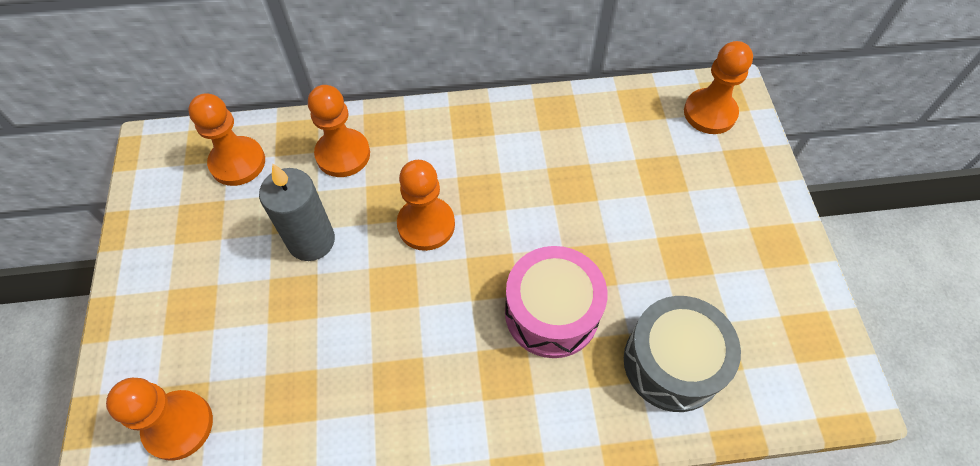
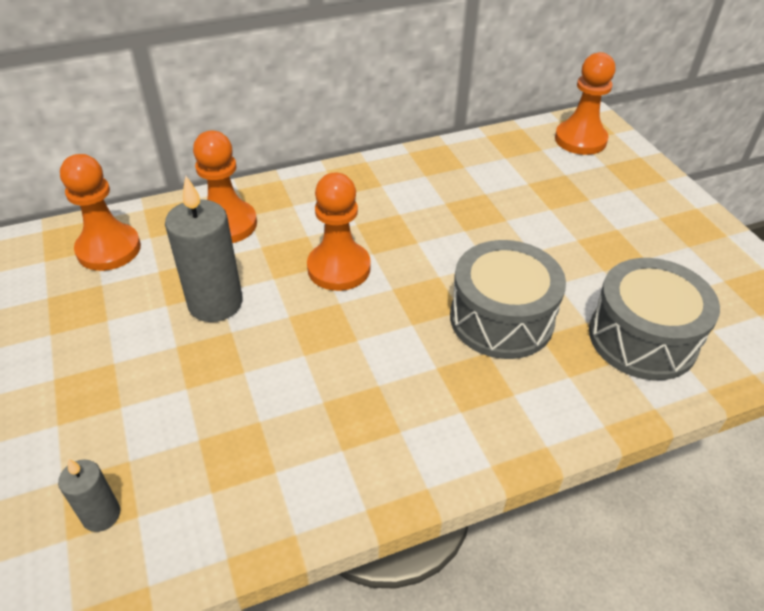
camera: 15 degrees left, 15 degrees down
orange pawn [106,378,213,461] -> grey candle [58,459,120,532]
pink drum [505,246,607,358] -> grey drum [450,240,566,359]

